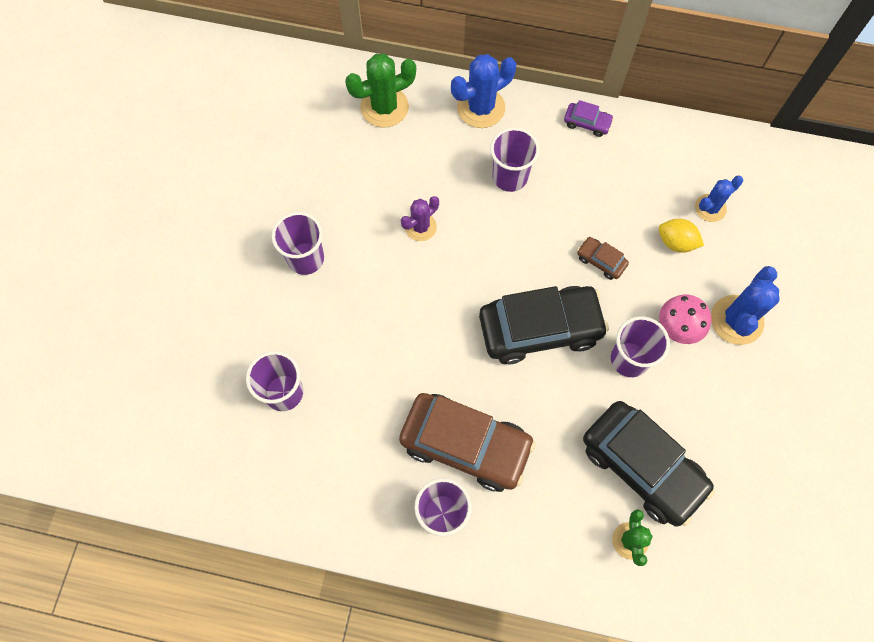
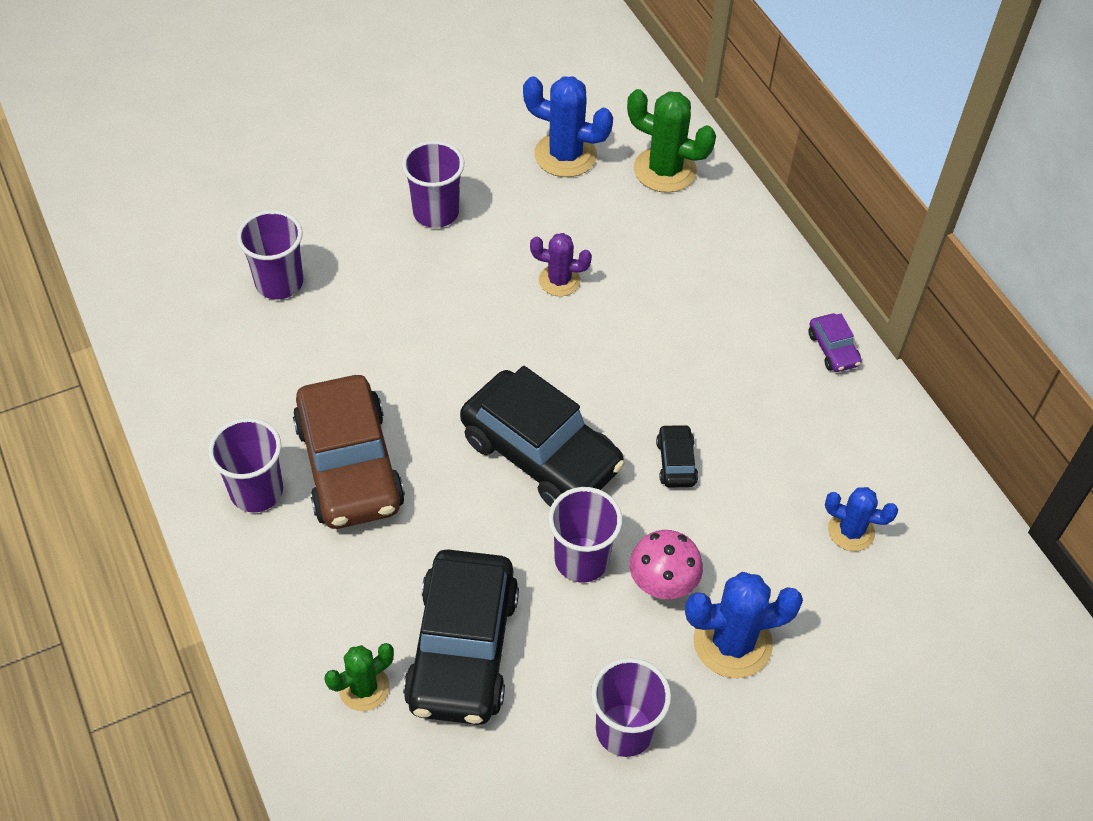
camera: 50 degrees right, 15 degrees down
blue cactus [451,54,516,128] -> blue cactus moved to [523,76,613,177]
purple cup [490,127,539,192] -> purple cup moved to [591,658,671,757]
brown car [577,237,629,280] -> black car [656,424,698,487]
yellow lemon [659,219,704,253] -> none

